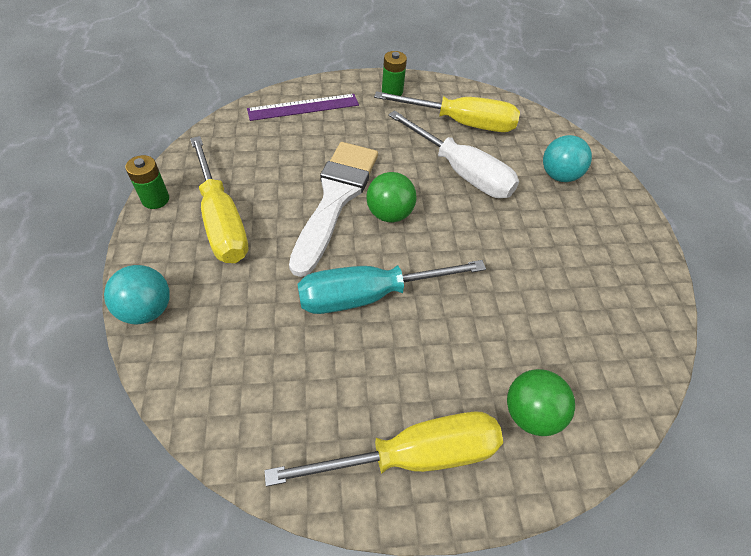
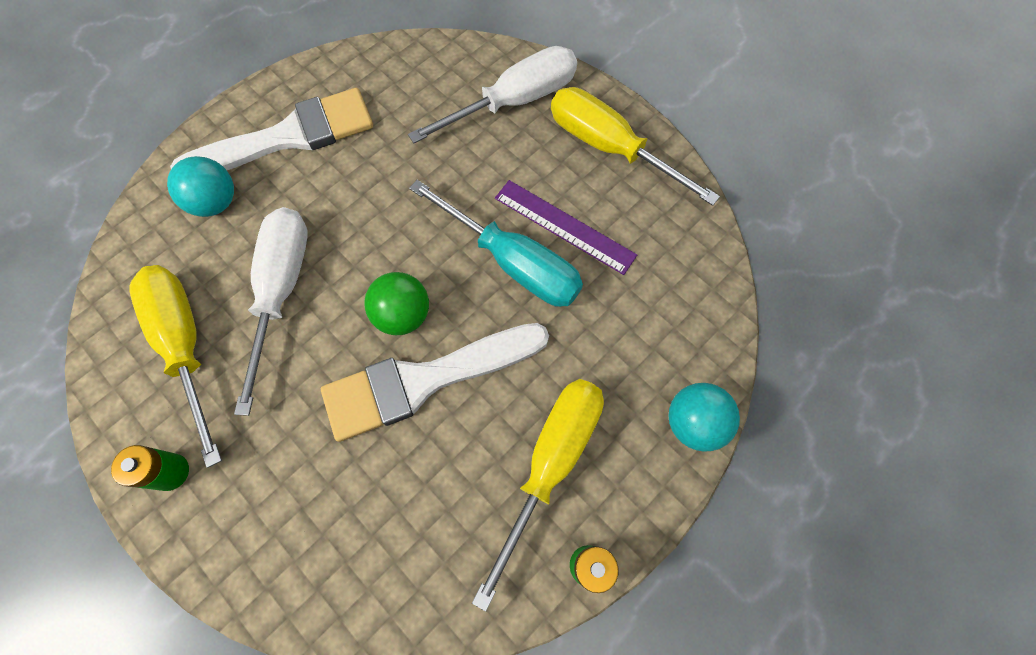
camera: 125 degrees left, 15 degrees up
purple ruler [247,94,359,121] -> purple ruler moved to [495,180,637,275]
green ball [507,369,575,436] -> white screwdriver [408,46,577,143]
none -> white brush [170,88,373,170]

